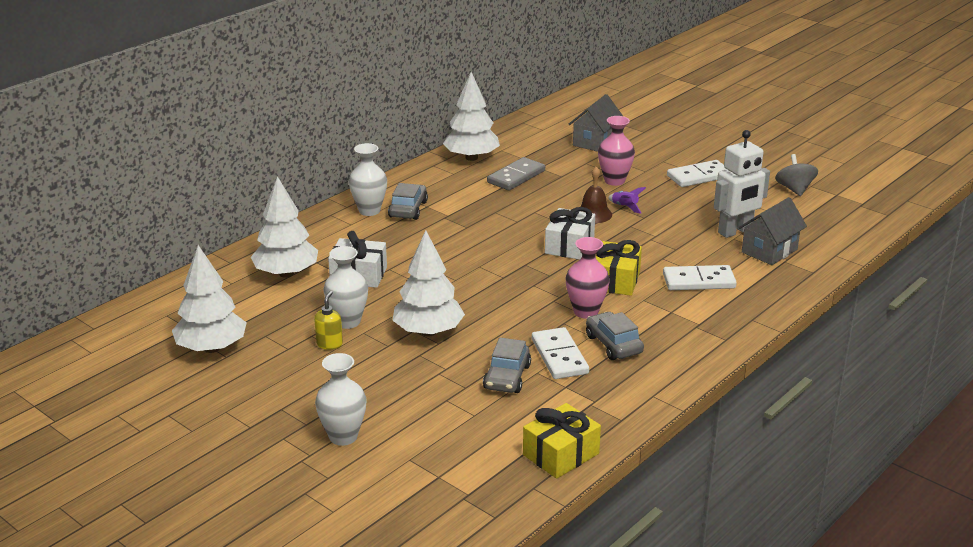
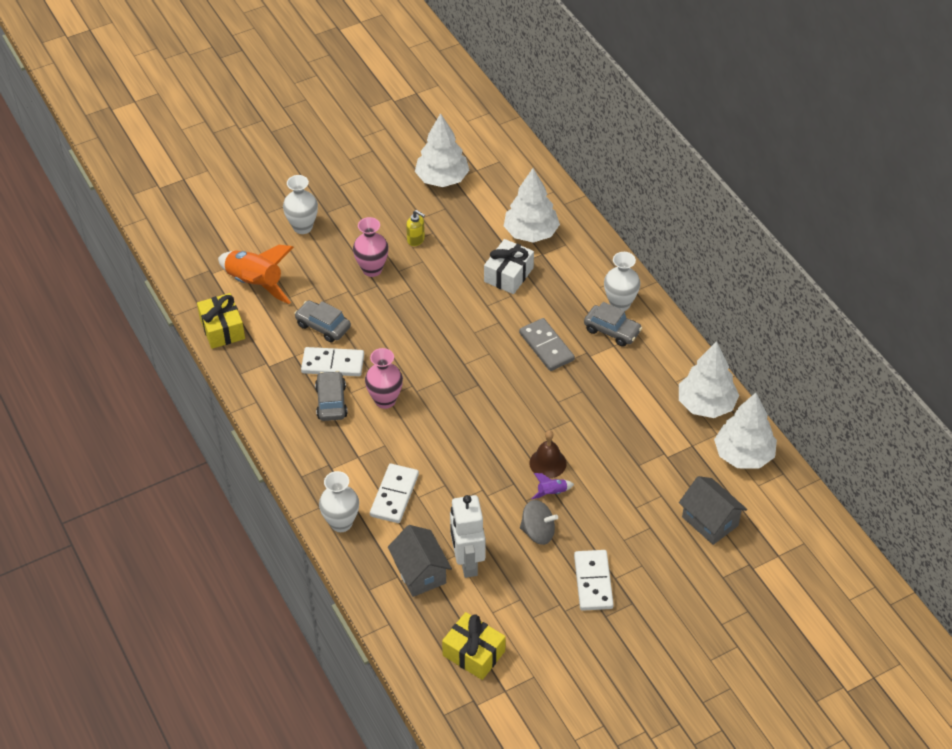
camera: 110 degrees right, 20 degrees up
white vase [323,246,368,329] -> white vase moved to [319,471,359,532]
white tree [393,230,465,337] -> white tree moved to [714,393,777,469]
grey domino [487,157,545,191] -> grey domino moved to [519,318,575,371]
white gift [545,207,595,260] -> none
grey car [586,312,644,360] -> grey car turned 90 degrees counterclockwise [315,371,348,421]
yellow gift [596,240,642,296] -> yellow gift moved to [442,612,506,680]
pink vase [598,116,635,186] -> pink vase moved to [353,217,389,277]
grey spinning top [775,154,818,196] -> grey spinning top moved to [520,500,558,545]
none -> orange rocket [218,245,294,304]

